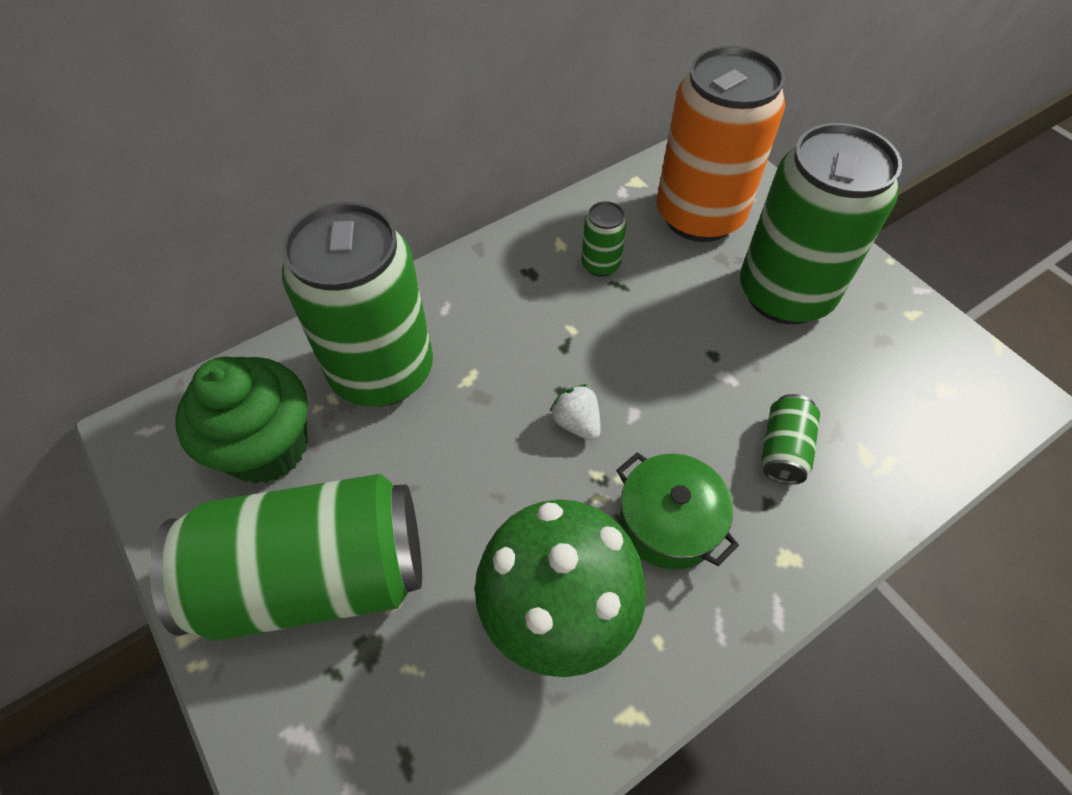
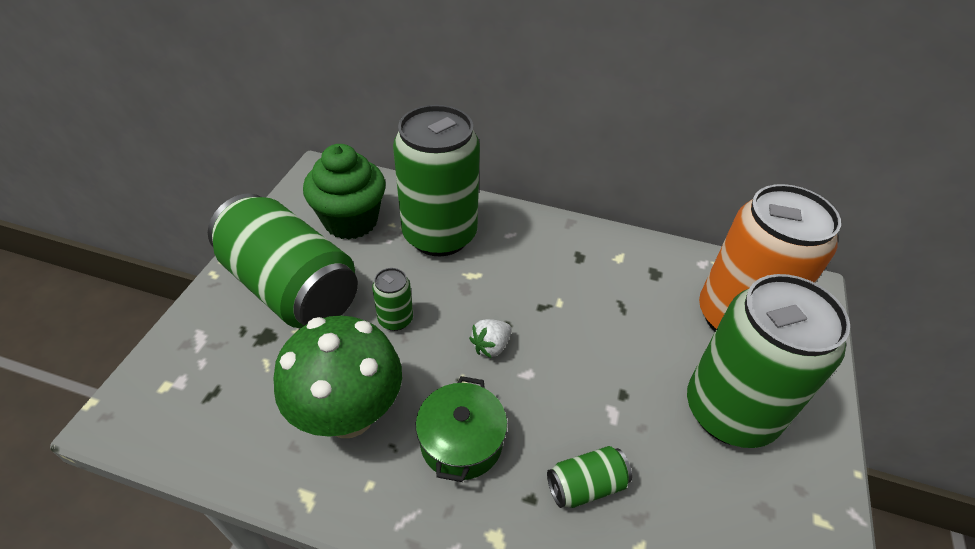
camera: 50 degrees right, 10 degrees down
white strawberry [550,384,601,441] -> white strawberry turned 150 degrees counterclockwise [469,319,512,358]
green can [582,201,627,277] -> green can moved to [372,268,413,331]

